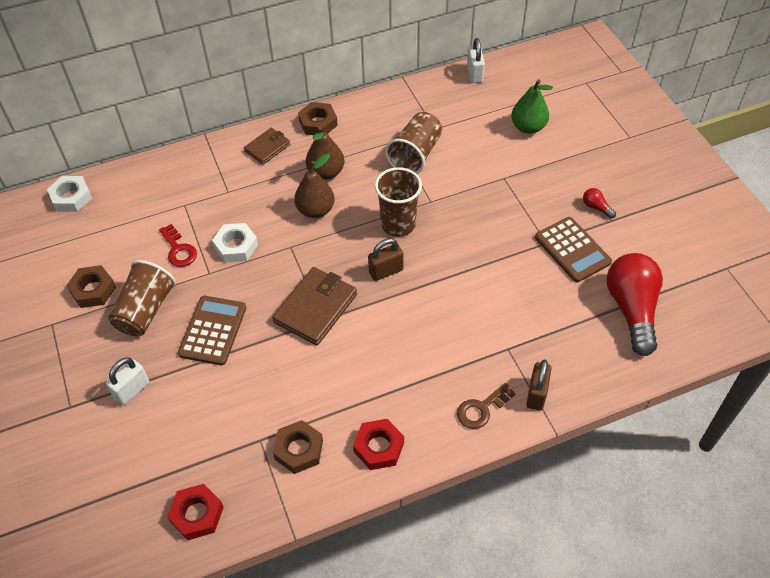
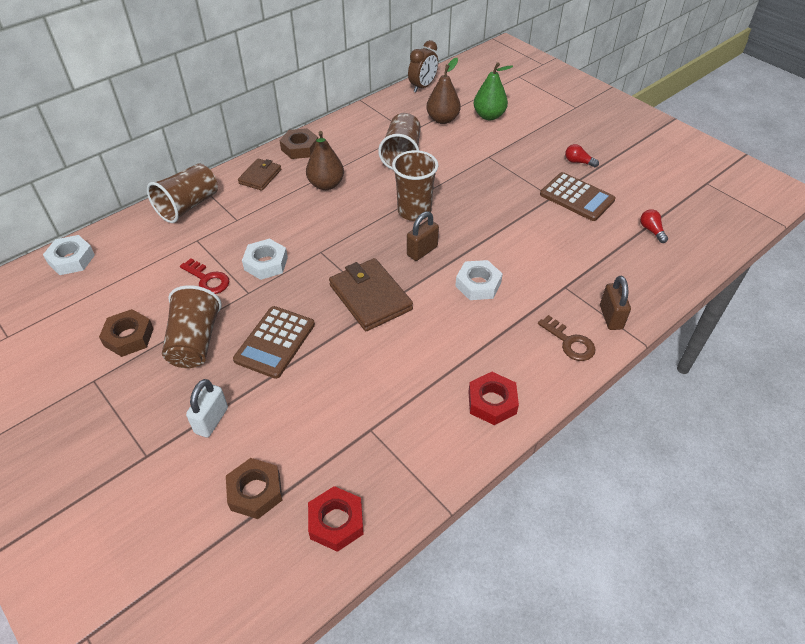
camera: 20 degrees left, 5 degrees down
brown calculator [178,296,246,365] -> brown calculator turned 150 degrees counterclockwise [233,306,315,379]
brown wallet [272,267,357,345] -> brown wallet turned 45 degrees counterclockwise [329,258,413,331]
brown nut [273,420,323,474] -> brown nut moved to [226,458,283,519]
brown pear [294,154,335,218] -> brown pear moved to [426,58,461,124]
brown key [457,383,516,429] -> brown key turned 75 degrees counterclockwise [538,315,596,361]
white padlock [467,38,485,83] -> brown clock [408,40,438,92]
red light bulb [606,253,663,356] -> red light bulb [640,209,668,243], size x0.40
none -> brown cup [147,163,218,223]
none -> white nut [455,260,503,300]

